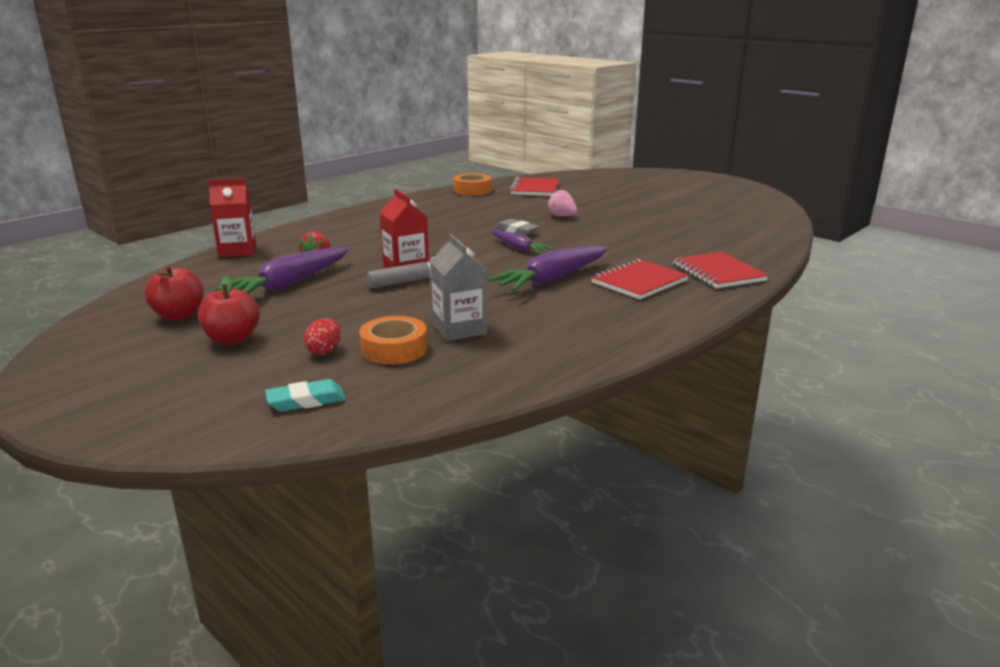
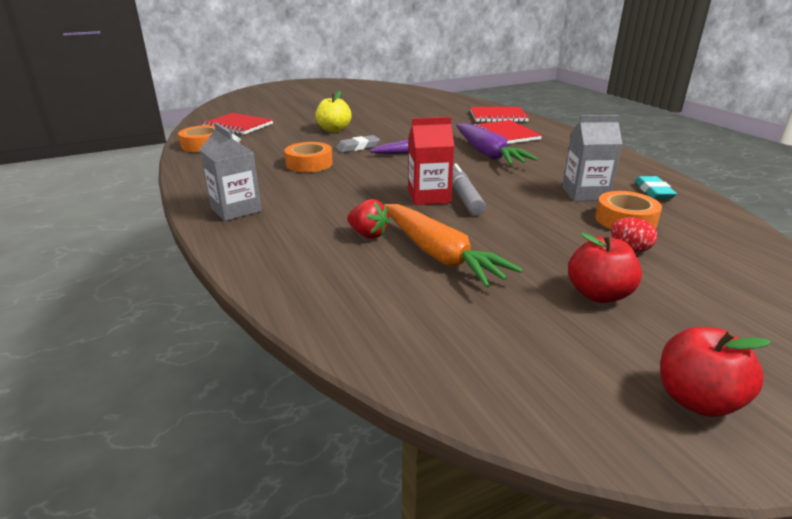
camera: 70 degrees left, 5 degrees up
red apple [145,265,204,321] -> red apple moved to [660,327,771,417]
red carton [208,178,256,257] -> none
purple carrot [214,247,349,294] -> orange carrot [384,204,523,288]
turquoise eraser [265,379,346,412] -> turquoise eraser moved to [635,176,677,199]
pink strawberry [547,189,577,216] -> yellow apple [315,91,351,132]
none -> grey carton [199,122,262,221]
none -> orange tape [284,142,333,172]

